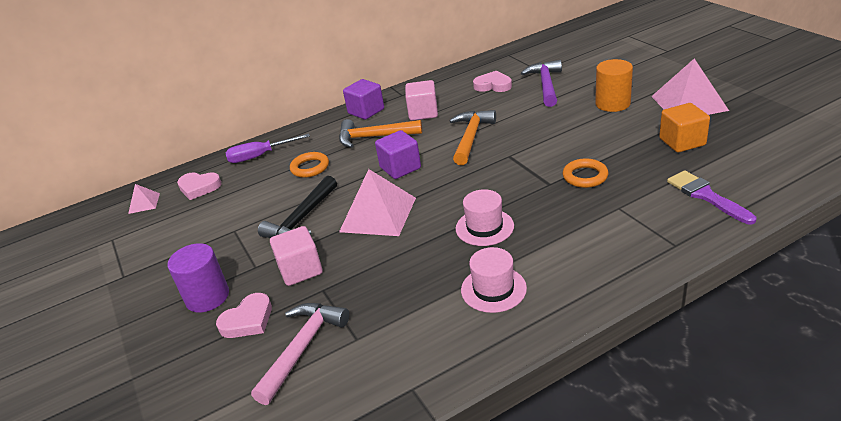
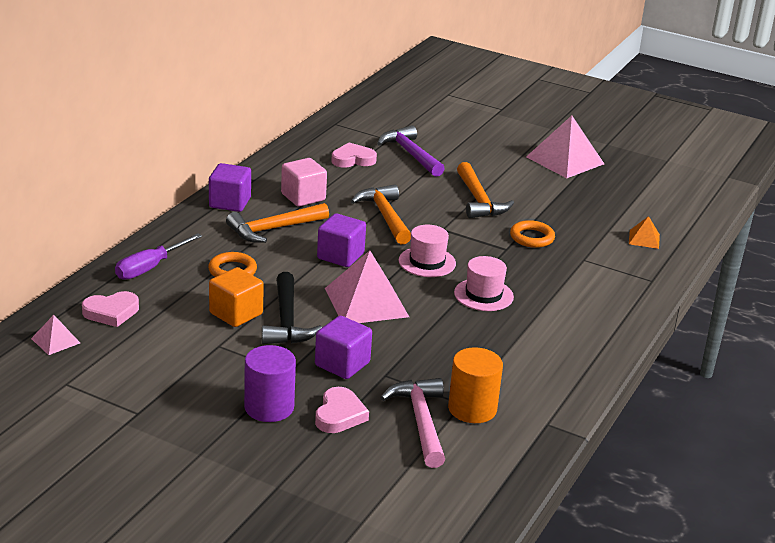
camera: 40 degrees left, 5 degrees down
pink cube [270,226,323,286] -> purple cube [315,316,372,379]
pink hat [461,247,527,313] -> pink hat moved to [399,225,456,277]
orange cylinder [595,59,633,112] -> orange cylinder moved to [448,347,503,423]
orange cube [659,103,710,152] -> orange cube moved to [209,267,264,327]
purple brush [667,171,756,224] -> orange pyramid [629,216,660,249]
none -> orange hammer [457,162,514,218]

